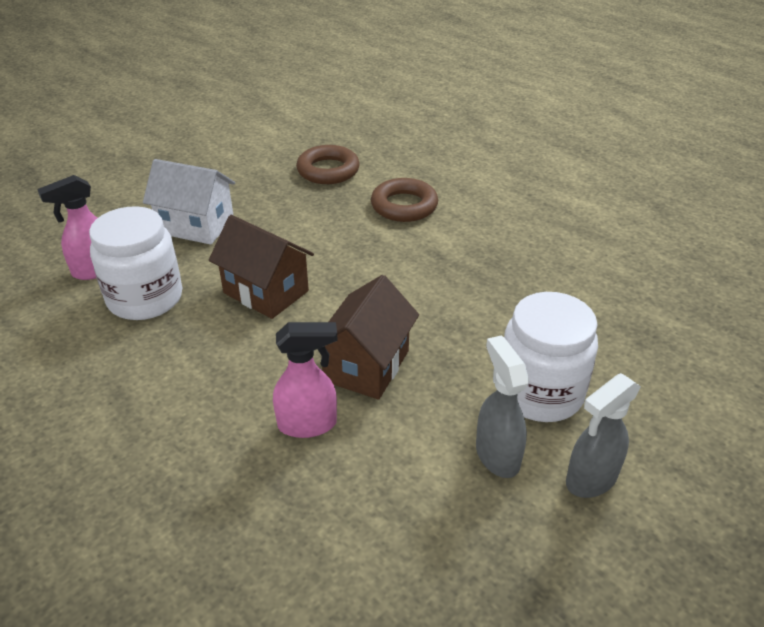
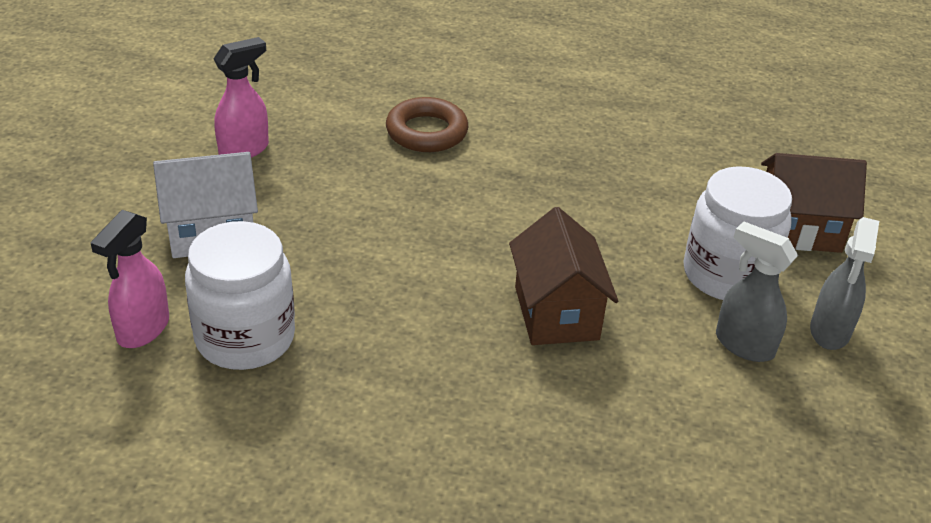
camera: 35 degrees left, 0 degrees up
brown house [209,215,314,319] -> brown house moved to [761,153,867,253]
pink spray bottle [273,322,338,438] -> pink spray bottle moved to [214,37,269,158]
brown ring [296,145,360,184] -> none

